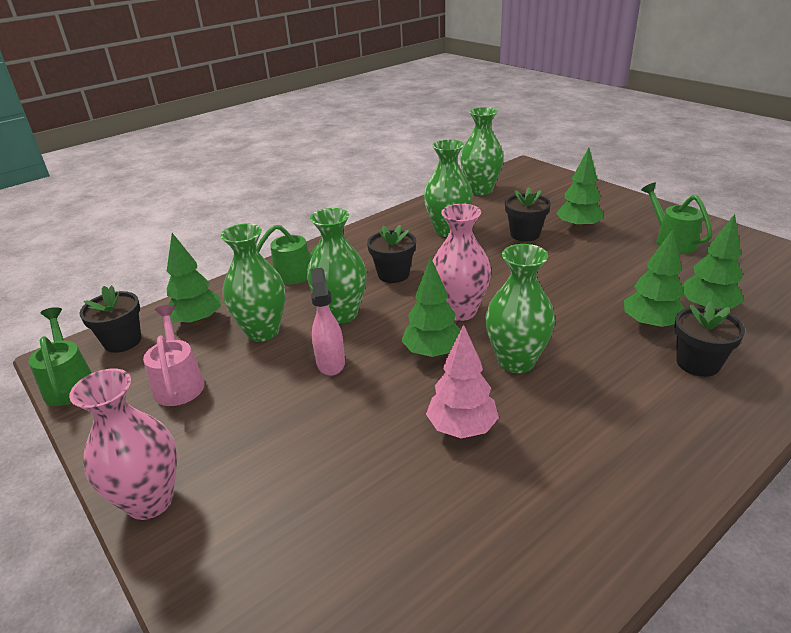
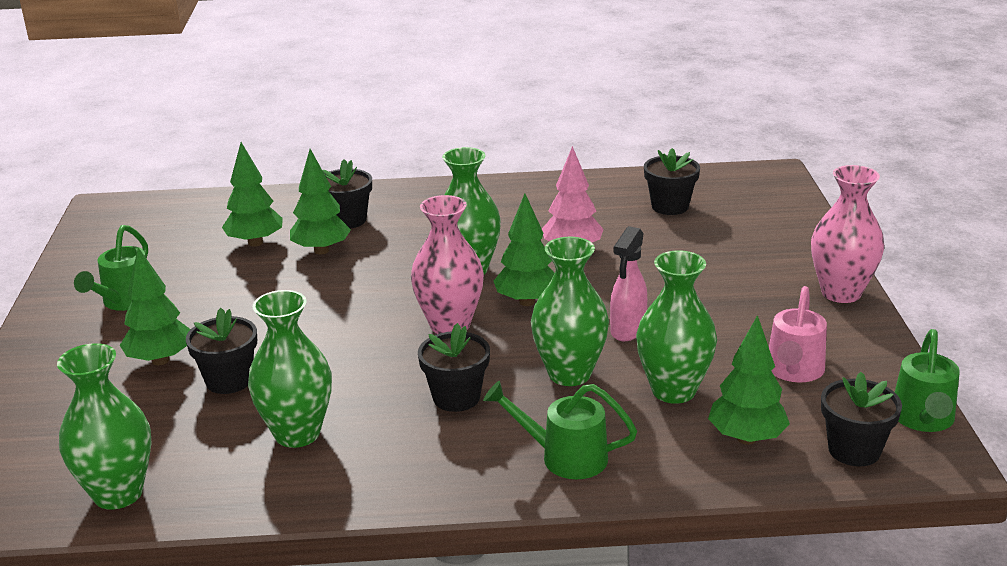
camera: 145 degrees left, 5 degrees down
none -> black flower pot [644,148,700,215]

